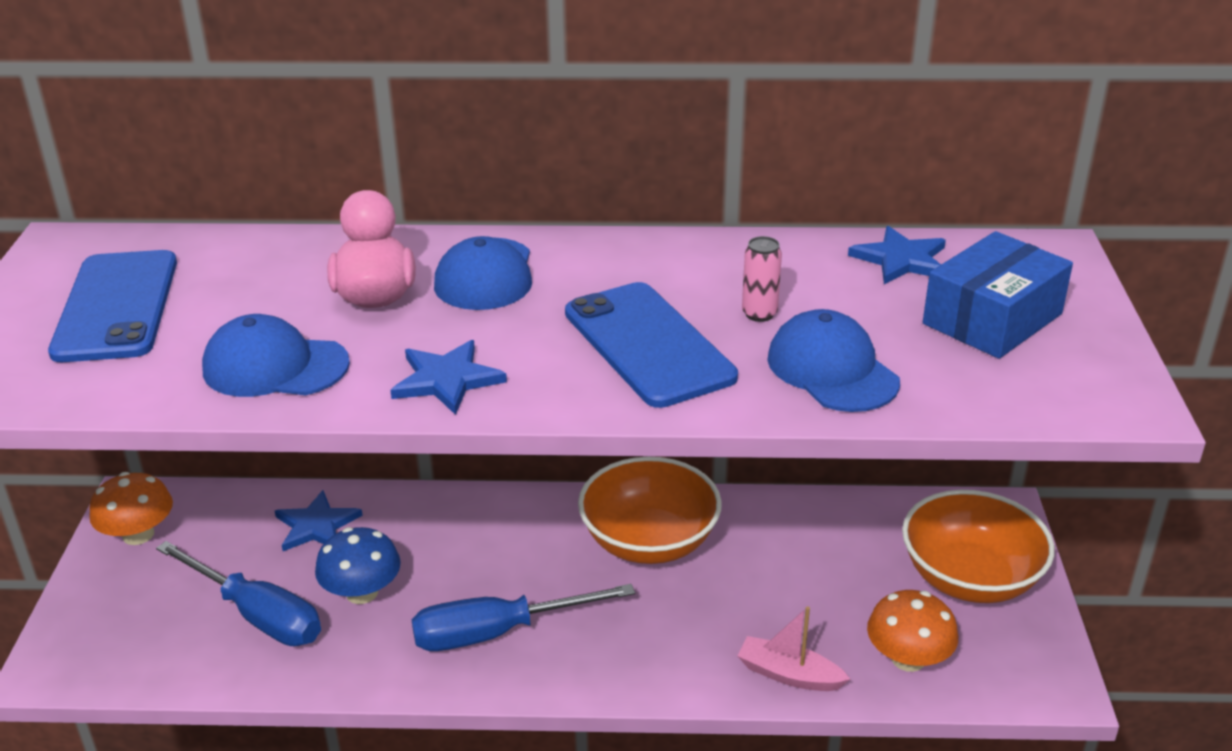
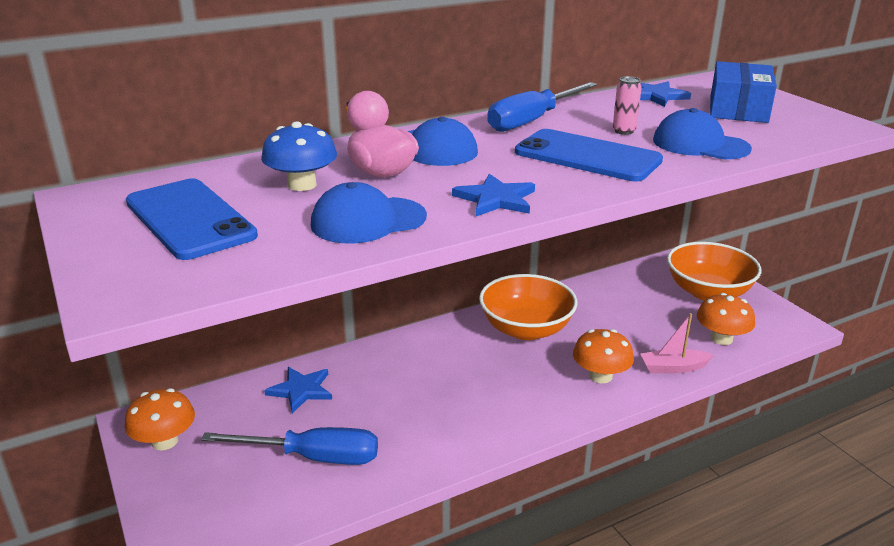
camera: 30 degrees left, 5 degrees down
blue mushroom [315,527,401,604] -> blue mushroom moved to [261,121,337,191]
blue screwdriver [411,584,635,651] -> blue screwdriver moved to [487,82,598,132]
none -> orange mushroom [573,329,634,383]

